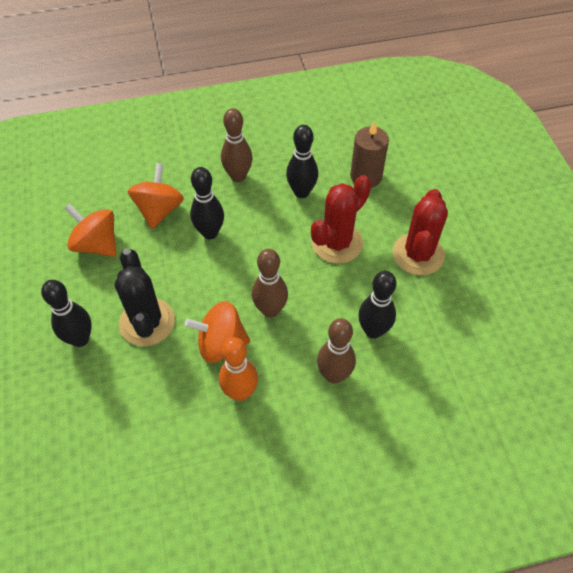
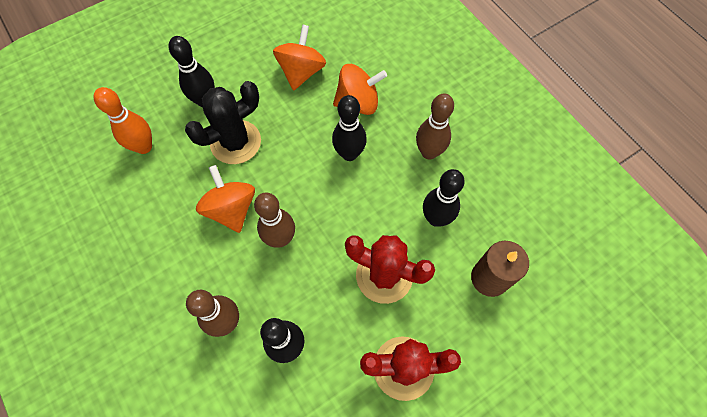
camera: 70 degrees right, 10 degrees up
orange bowling pin [219,337,258,401] -> orange bowling pin moved to [94,87,152,154]

